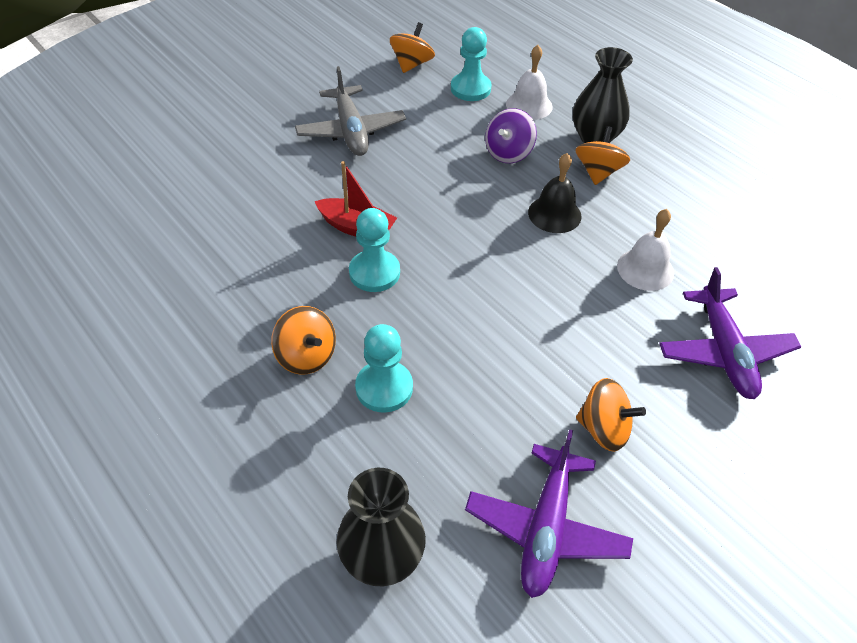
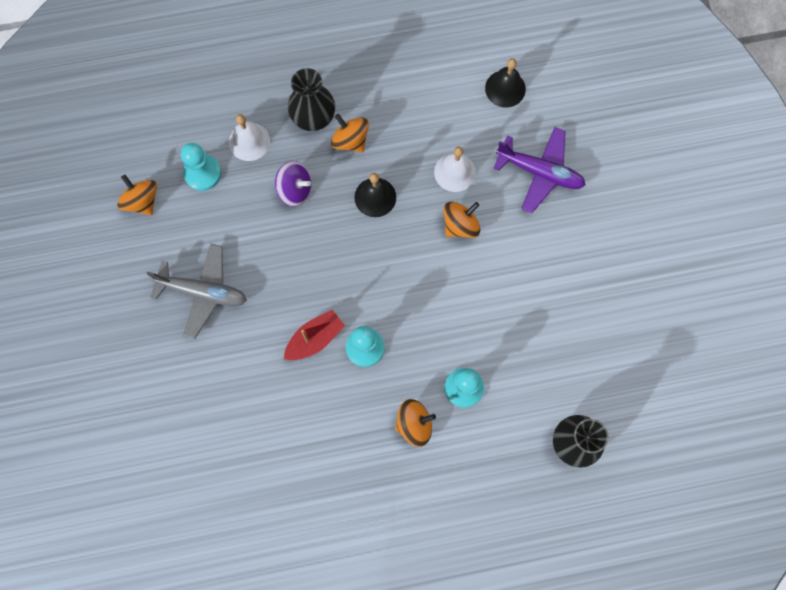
camera: 60 degrees left, 25 degrees up
purple plane [465,429,633,598] -> none
purple spinning top [485,108,537,163] -> purple spinning top turned 45 degrees counterclockwise [275,161,312,207]
orange spinning top [576,378,646,452] -> orange spinning top moved to [443,202,480,238]
none -> black bell [485,58,526,107]

